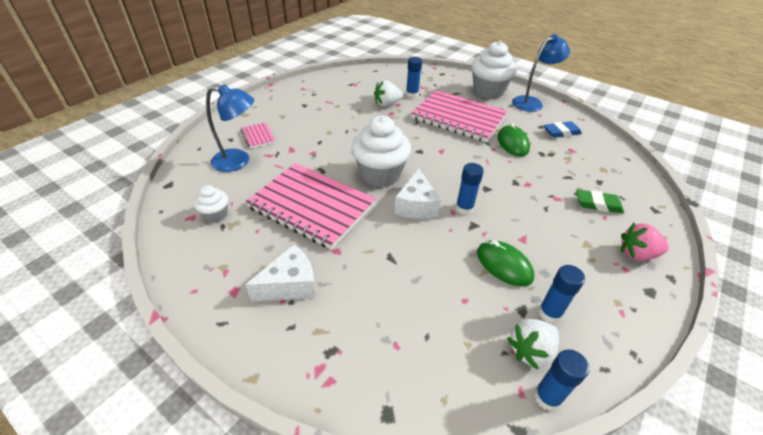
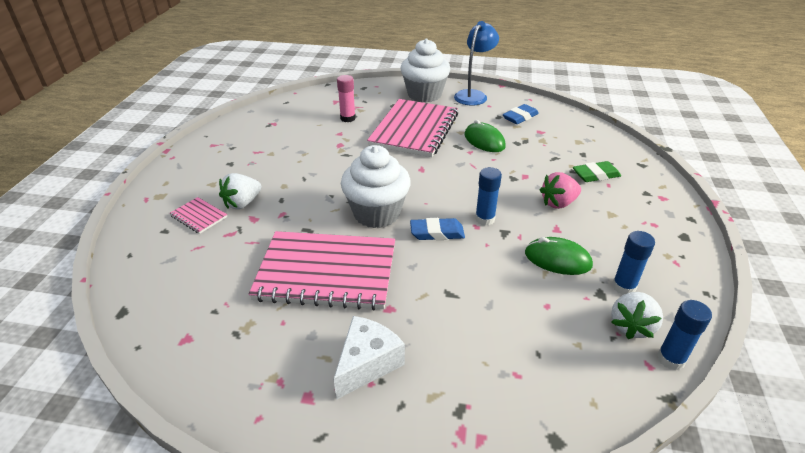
camera: 25 degrees left, 5 degrees down
white cupcake [194,185,228,223] -> none
blue lamp [206,84,254,172] -> none
white strawberry [374,80,403,107] -> white strawberry moved to [219,173,261,209]
white cheese [394,168,441,219] -> blue eraser [410,218,465,240]
blue glue stick [406,57,422,98] -> pink glue stick [337,75,356,122]
pink notebook [411,90,508,142] -> pink notebook turned 75 degrees counterclockwise [367,99,458,157]
pink strawberry [621,223,669,261] -> pink strawberry moved to [540,172,581,209]

